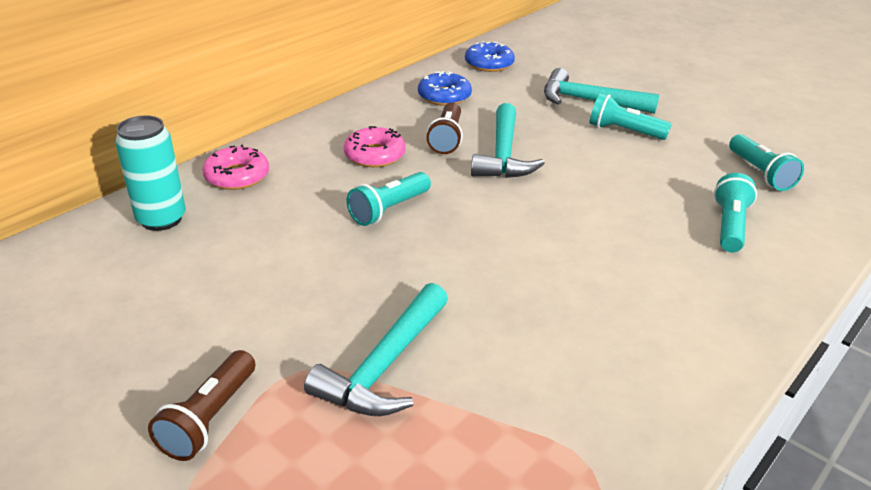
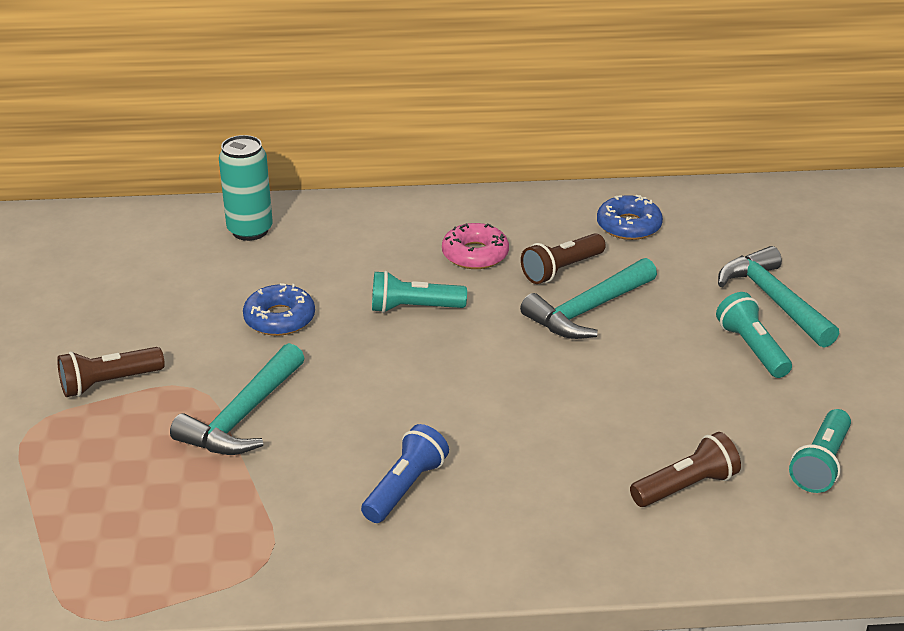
camera: 45 degrees right, 0 degrees up
pink donut [202,145,269,190] -> none
turquoise hammer [304,283,448,416] -> turquoise hammer turned 45 degrees counterclockwise [170,343,305,455]
blue donut [465,41,515,72] -> blue donut moved to [243,283,315,336]
turquoise flashlight [714,173,757,252] -> brown flashlight [630,432,741,507]
none -> blue flashlight [361,424,449,523]

